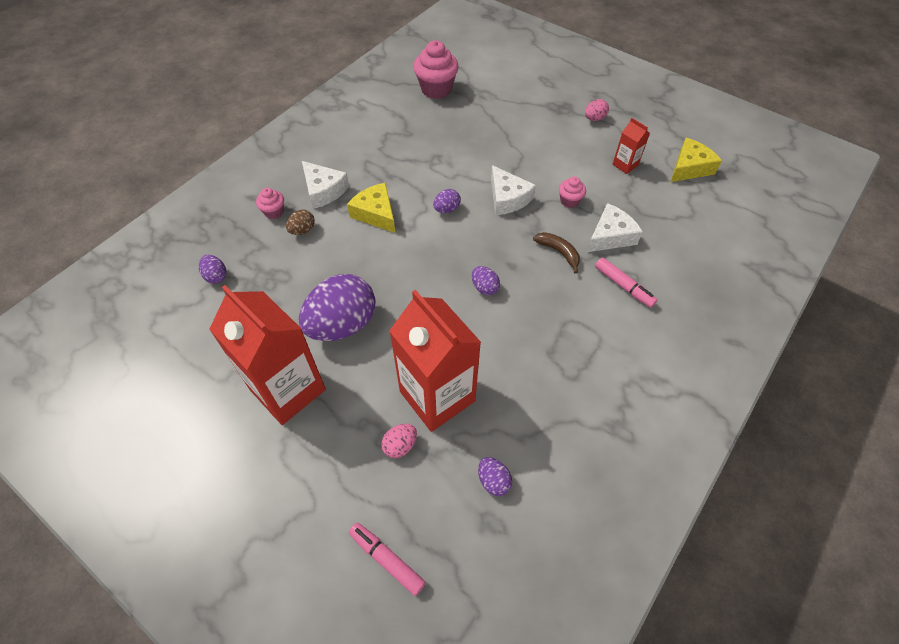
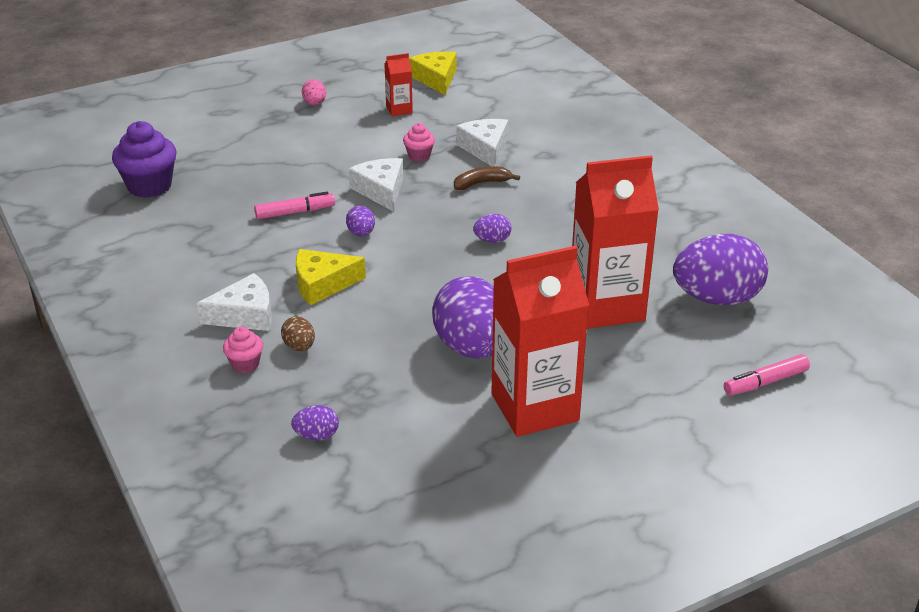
camera: 65 degrees left, 20 degrees down
pink egg [381,424,417,458] -> none
pink cupcake [413,40,459,99] -> purple cupcake [112,121,177,198]
purple egg [478,457,512,496] -> purple egg [673,234,768,305], size x2.31
white cheese [491,165,536,215] -> white cheese turned 105 degrees counterclockwise [349,158,403,211]
pink marker [595,257,657,308] -> pink marker moved to [254,192,335,219]

